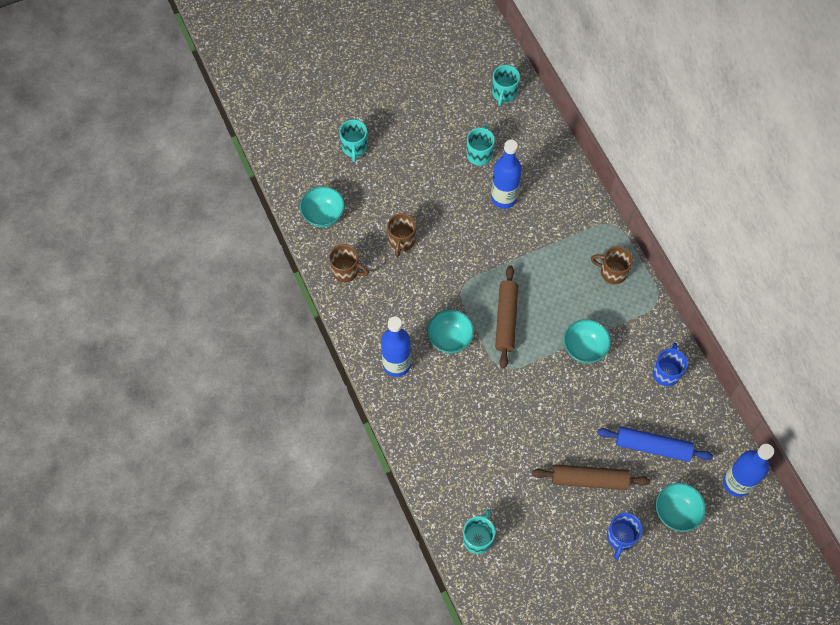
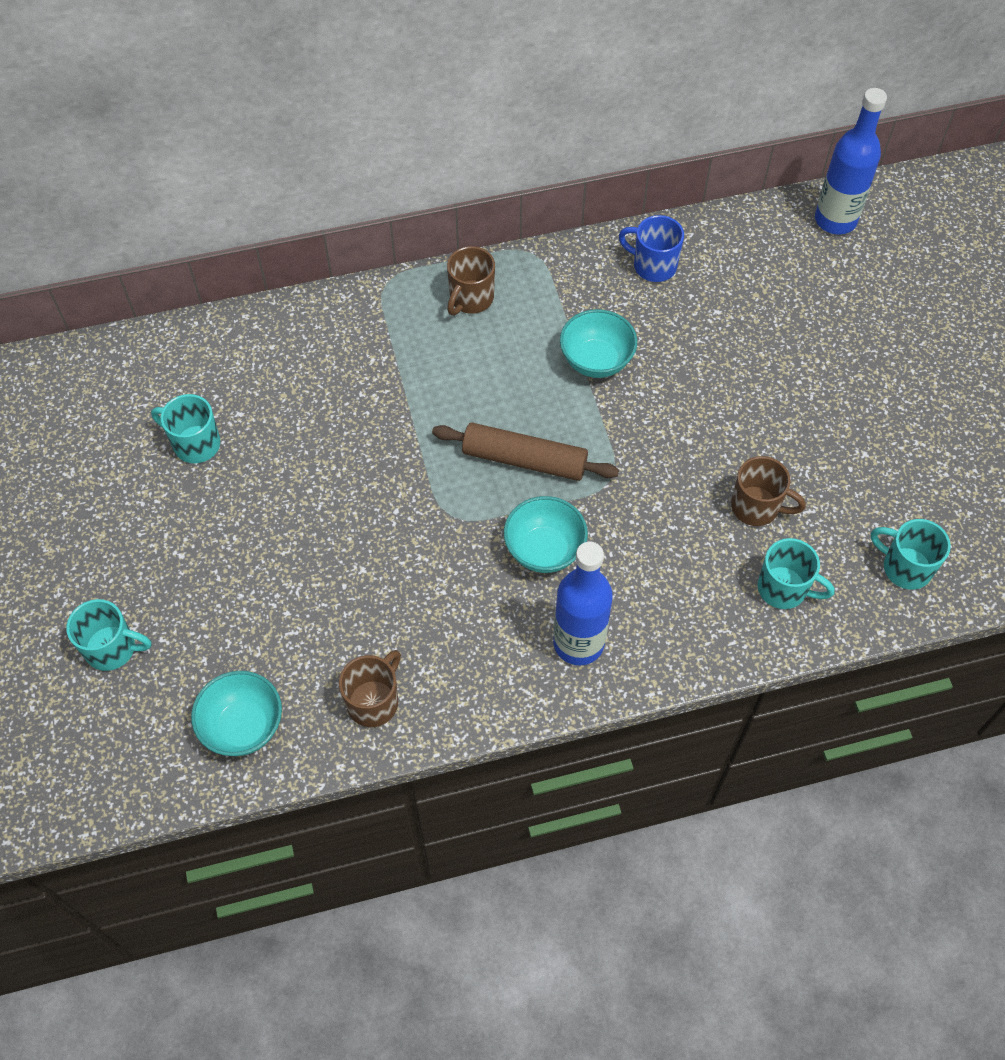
camera: 80 degrees left, 5 degrees down
brown mug [387,213,416,257] -> brown mug moved to [731,456,806,526]
blue bottle [491,140,522,209] -> none
turquoise mug [492,65,520,106] -> turquoise mug moved to [758,538,835,609]
brown rolling pin [532,464,650,490] -> none
blue rolling pin [597,427,713,462] -> none
blue mug [607,513,643,560] -> none
turquoise bowl [656,483,706,532] -> none

